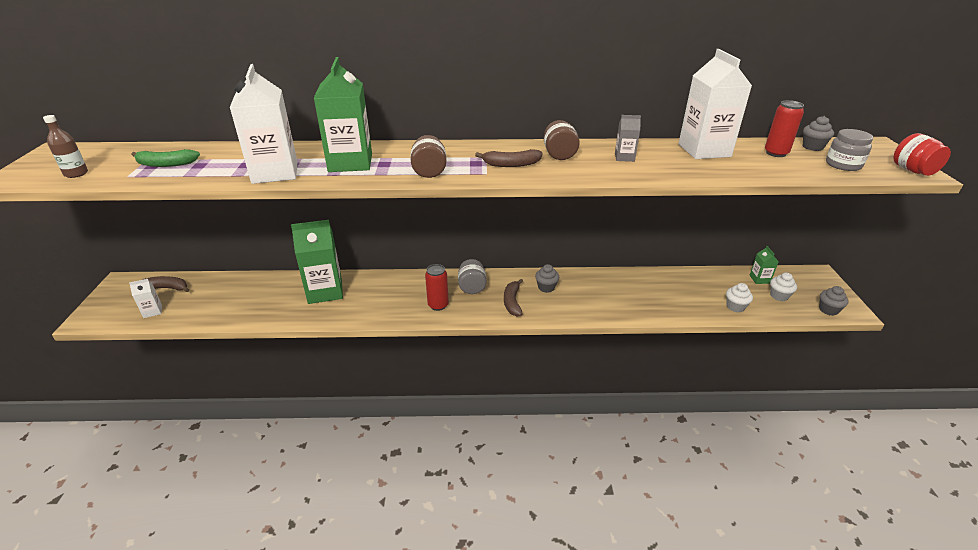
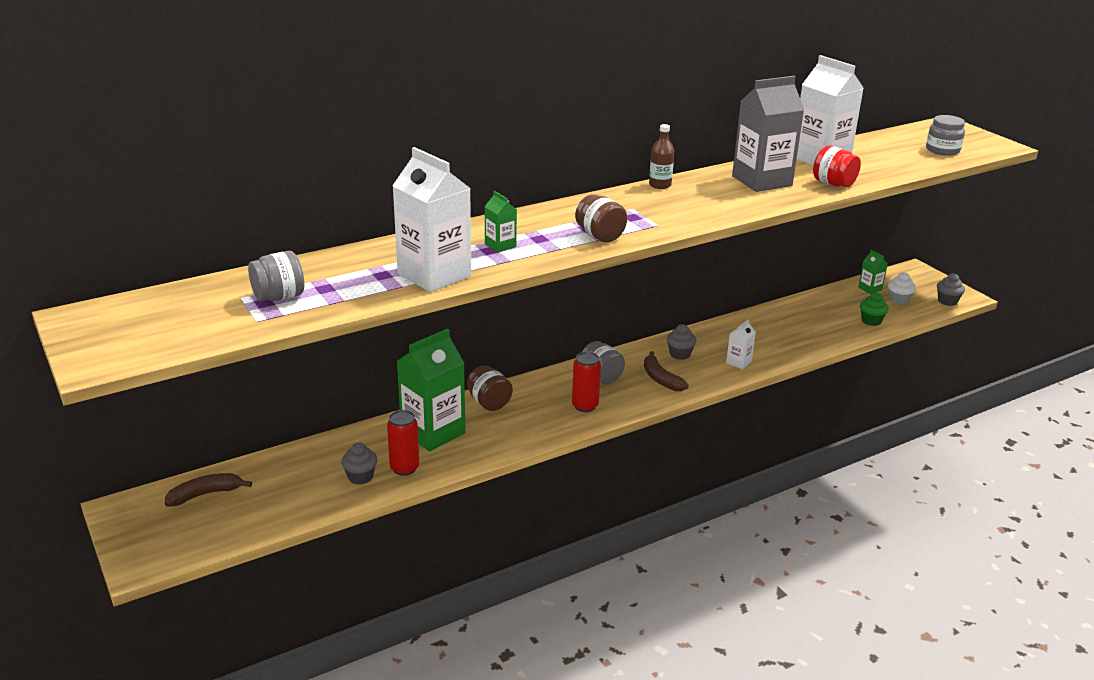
camera: 30 degrees left, 5 degrees down
brown bottle [43,115,88,178] -> brown bottle moved to [649,124,674,189]
white carton [129,279,162,318] -> white carton moved to [726,319,756,369]
green banana [131,149,200,167] -> grey jar [248,251,305,301]
green carton [314,57,372,172] -> green carton [484,191,517,253], size x0.46
brown banana [475,149,542,167] -> none
brown jar [544,120,580,160] -> brown jar moved to [467,366,513,411]
grey carton [615,115,641,162] -> grey carton [732,76,804,192], size x2.19
white cupcake [726,283,753,312] -> green cupcake [860,292,889,326]
red can [765,100,804,157] -> red can moved to [387,410,419,476]
grey cupcake [803,116,834,151] -> grey cupcake moved to [341,443,377,485]
red jar [894,133,951,176] -> red jar moved to [813,146,861,187]

